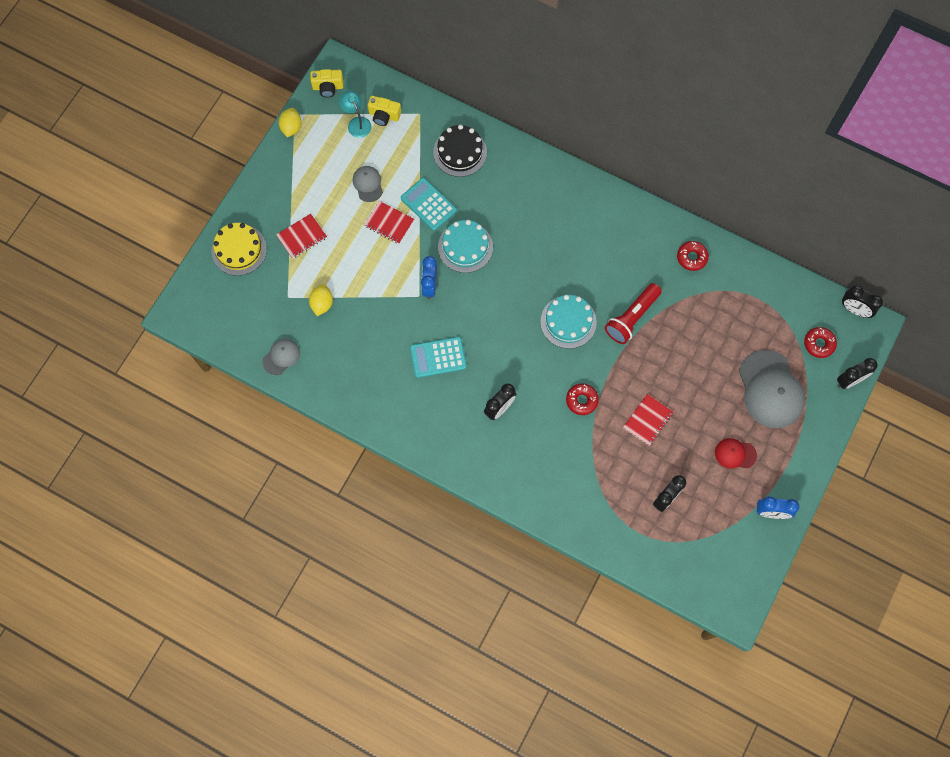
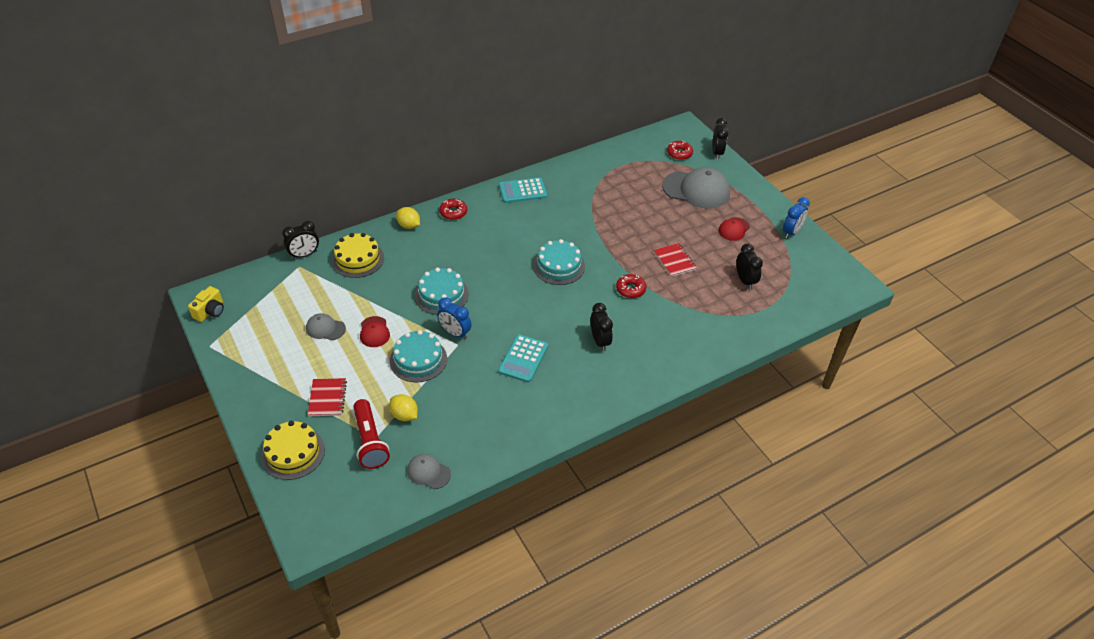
camera: 60 degrees left, 25 degrees down
grey cap [262,339,300,375] -> grey cap turned 45 degrees counterclockwise [407,454,451,489]
yellow lemon [279,108,302,137] -> yellow lemon moved to [396,207,420,229]
turquoise lamp [339,90,371,138] -> none
red notebook [364,201,414,244] -> red cap [360,316,390,347]
yellow camera [368,96,401,126] -> none
turquoise calculator [401,178,457,231] -> turquoise calculator moved to [499,177,547,203]
black cake [433,125,487,177] -> yellow cake [332,233,384,278]
red flashlight [605,283,662,344] -> red flashlight moved to [353,399,390,469]
red donut [677,241,709,271] -> red donut moved to [439,199,467,220]
black clock [842,285,883,318] -> black clock moved to [282,221,319,259]
none -> turquoise cake [390,330,447,382]

